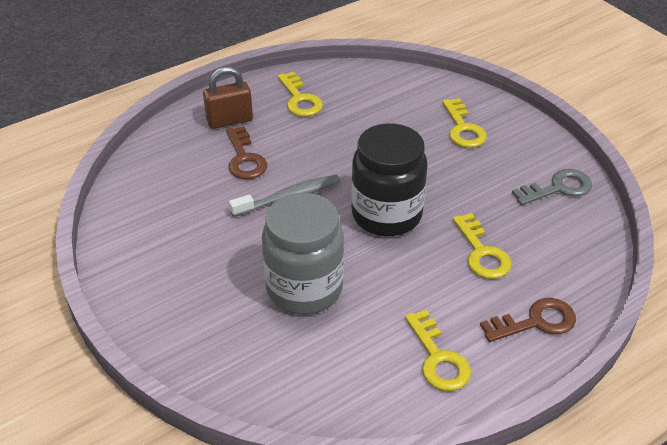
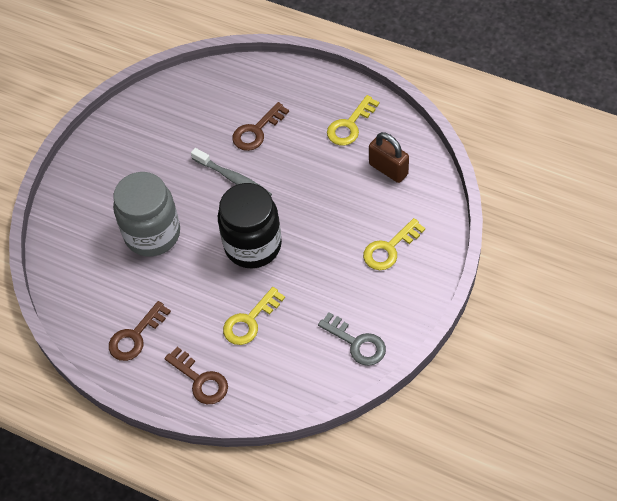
camera: 65 degrees right, 15 degrees up
brown padlock [203,67,253,129] -> brown padlock moved to [369,132,409,183]
yellow key [405,310,471,391] -> brown key [109,301,171,361]

